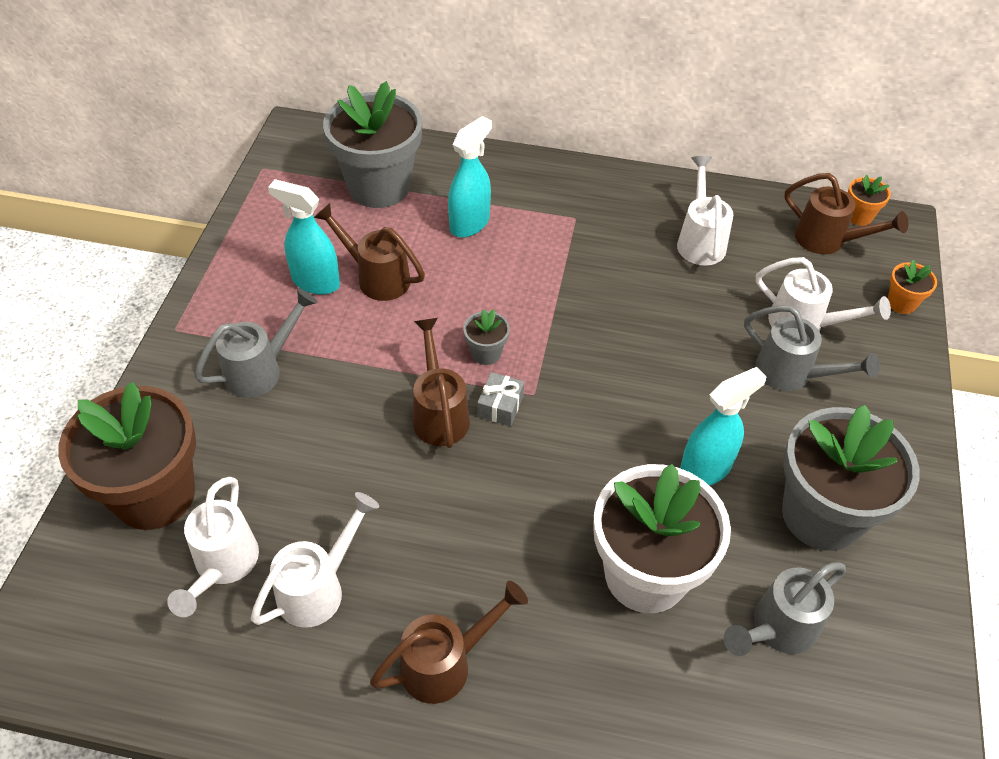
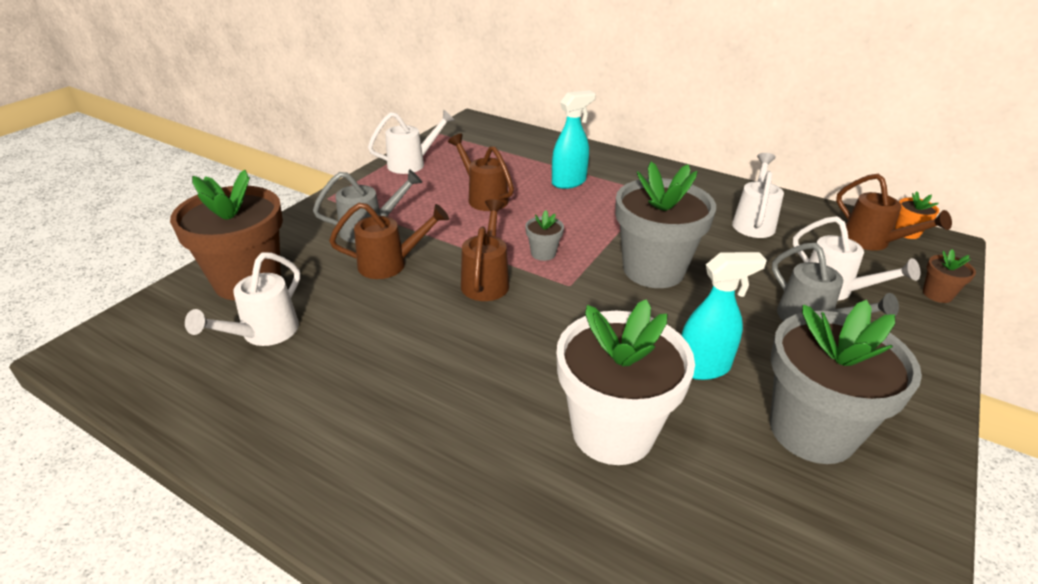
camera: 20 degrees right, 15 degrees down
white watering can [251,492,379,628] -> white watering can moved to [368,109,455,174]
turquoise spray bottle [268,179,340,295] -> none
grey flower pot [323,81,422,208] -> grey flower pot moved to [615,162,716,288]
brown watering can [370,581,528,704] -> brown watering can moved to [329,203,449,279]
grey gift [477,372,524,426] -> none
grey watering can [724,562,846,656] -> none
orange flower pot [888,260,937,314] -> brown flower pot [923,249,976,303]

